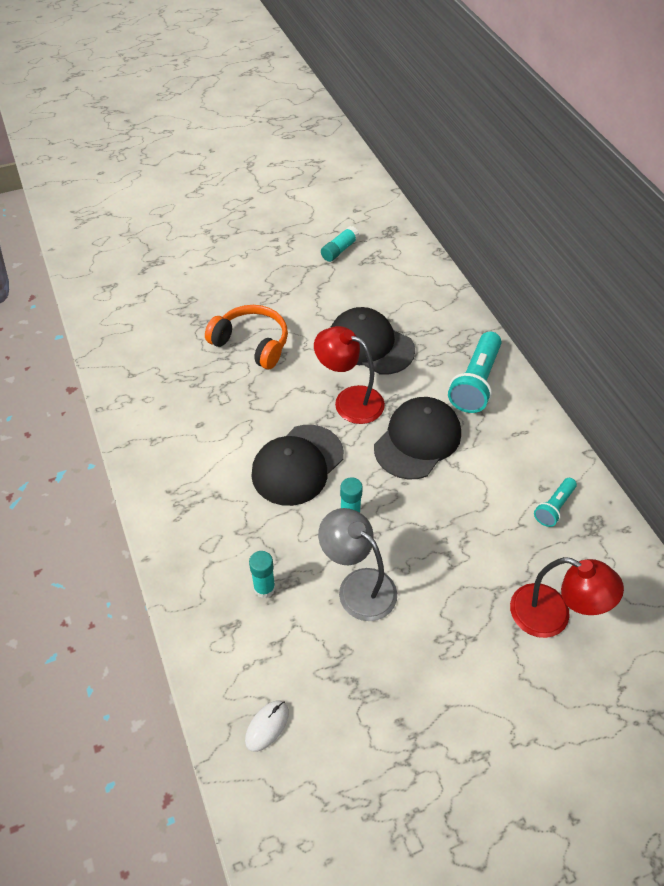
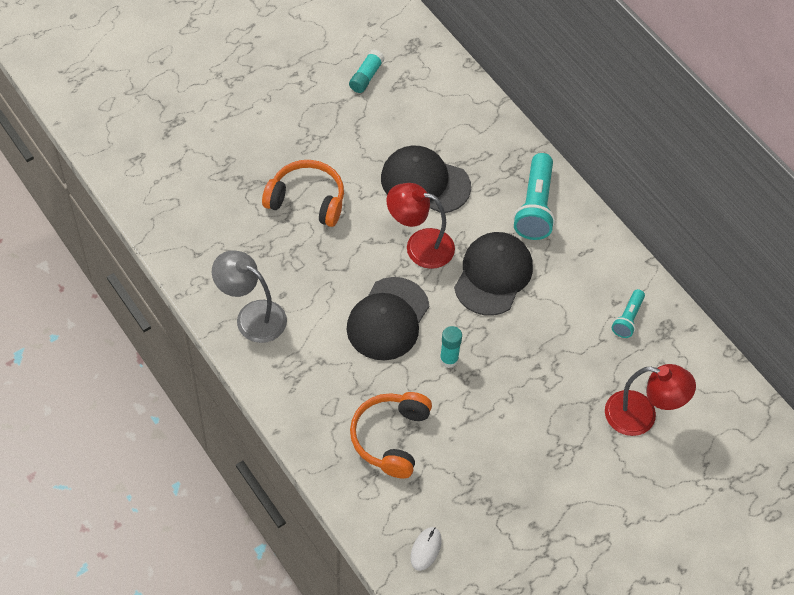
camera: 15 degrees left, 5 degrees up
turquoise glue stick [249,551,275,598] -> orange headphones [350,392,432,479]
grey lamp [318,508,397,621] -> grey lamp moved to [212,250,287,343]

